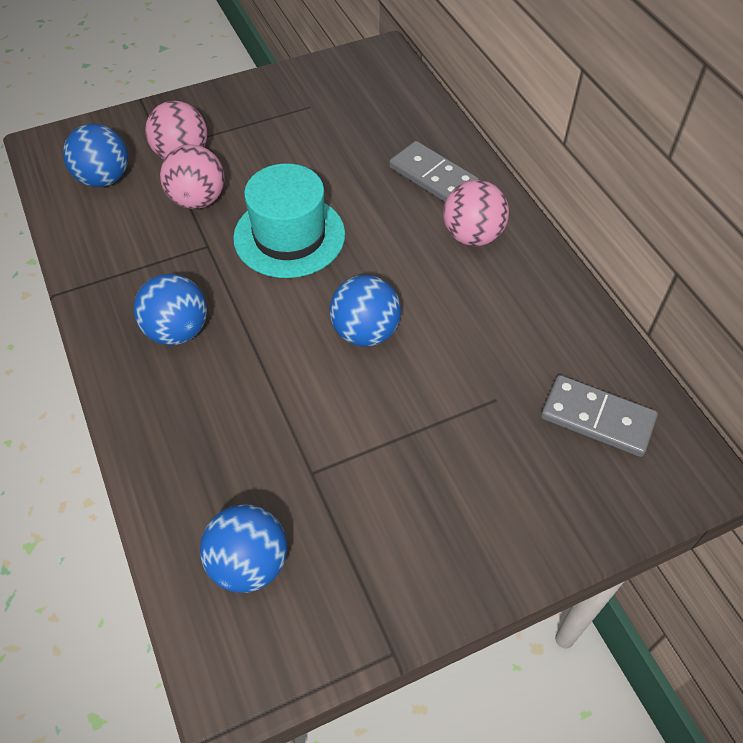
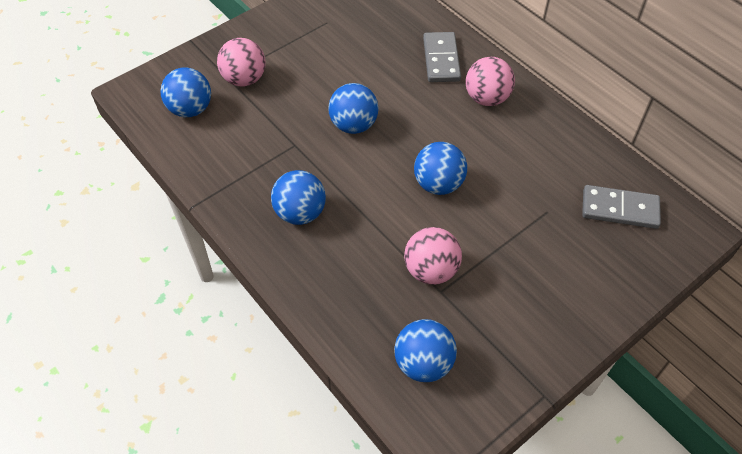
camera: 15 degrees left, 0 degrees up
pink ball [160,144,224,209] -> pink ball moved to [404,227,462,285]
turquoise hat [233,164,345,278] -> blue ball [328,83,379,134]
grey domino [389,141,479,202] -> grey domino turned 60 degrees clockwise [423,32,461,82]

